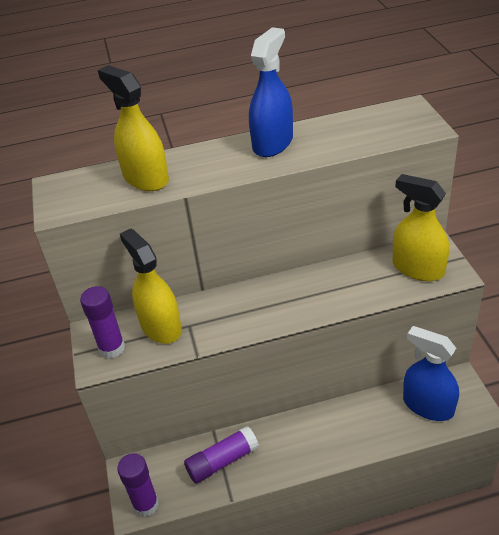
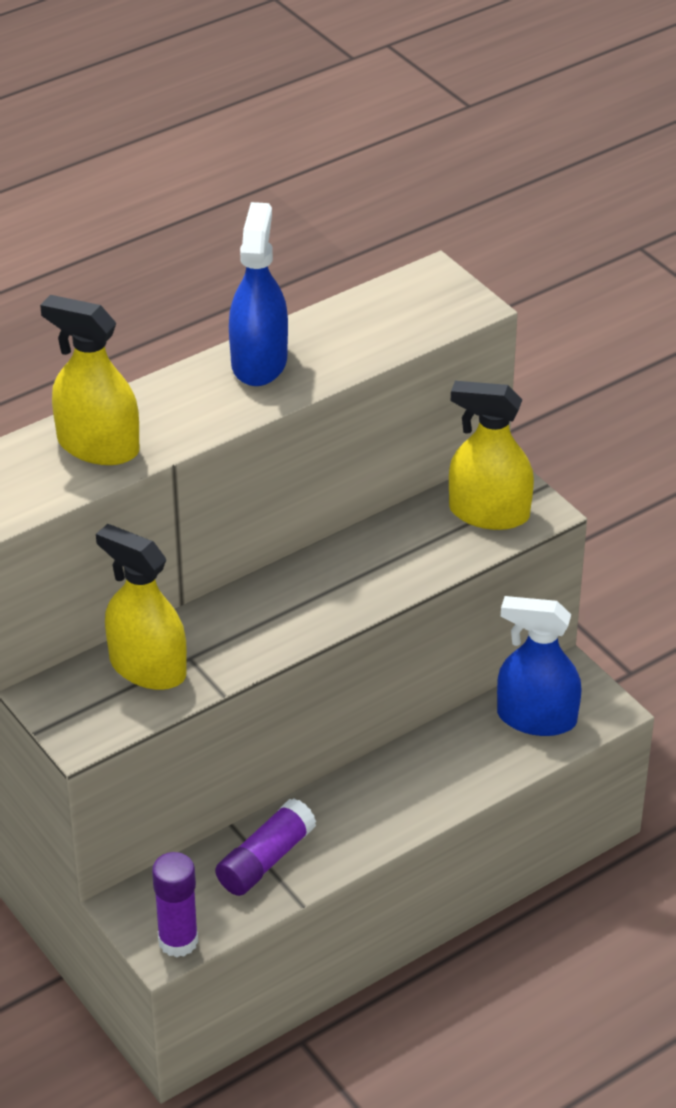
camera: 25 degrees left, 0 degrees up
purple glue stick [80,286,125,359] -> none

